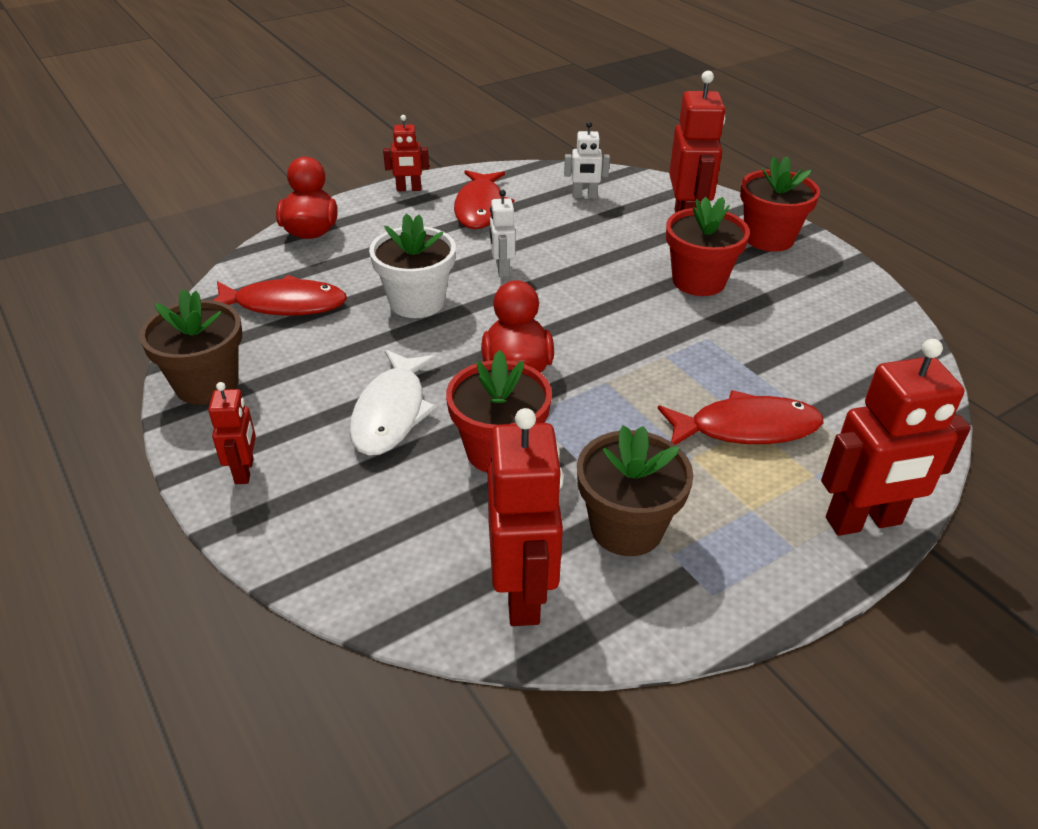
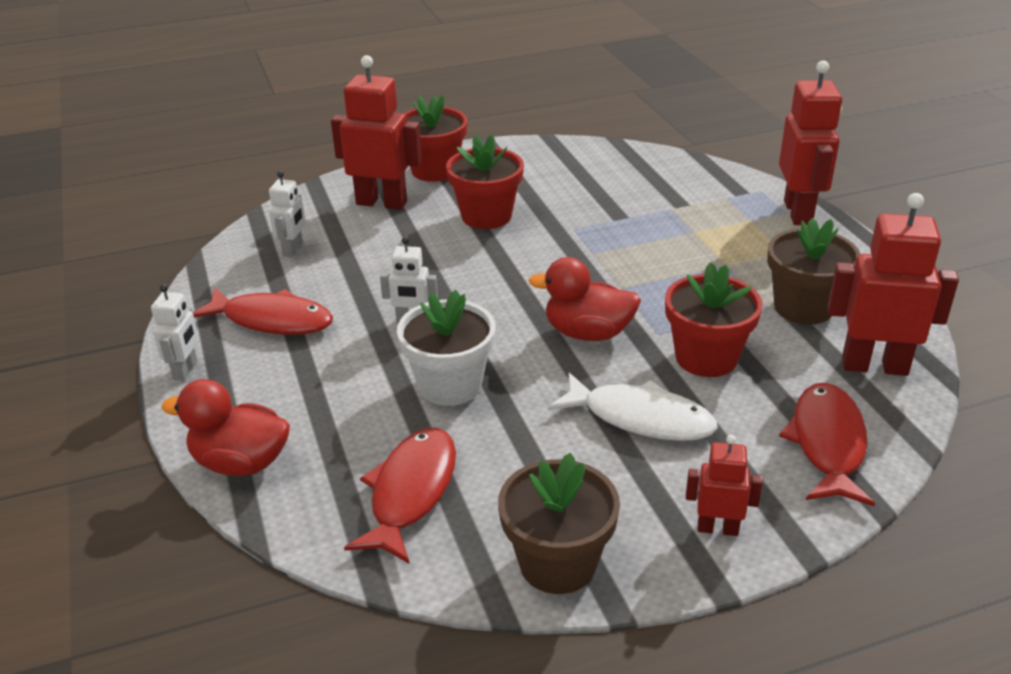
camera: 75 degrees left, 5 degrees down
red robot [383,115,429,191] -> white robot [151,284,199,381]
red fish [658,390,823,445] -> red fish moved to [779,383,875,506]

